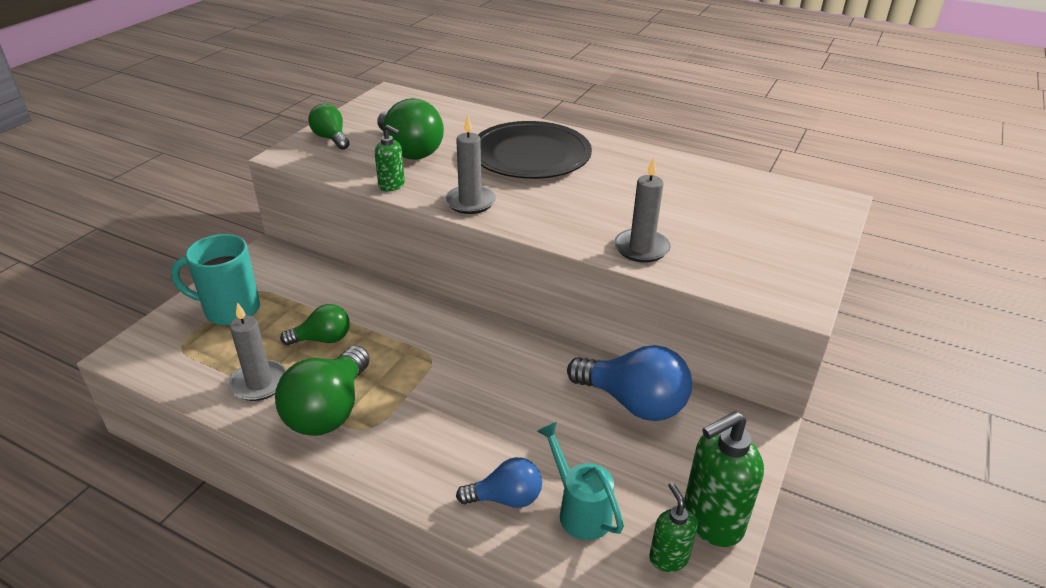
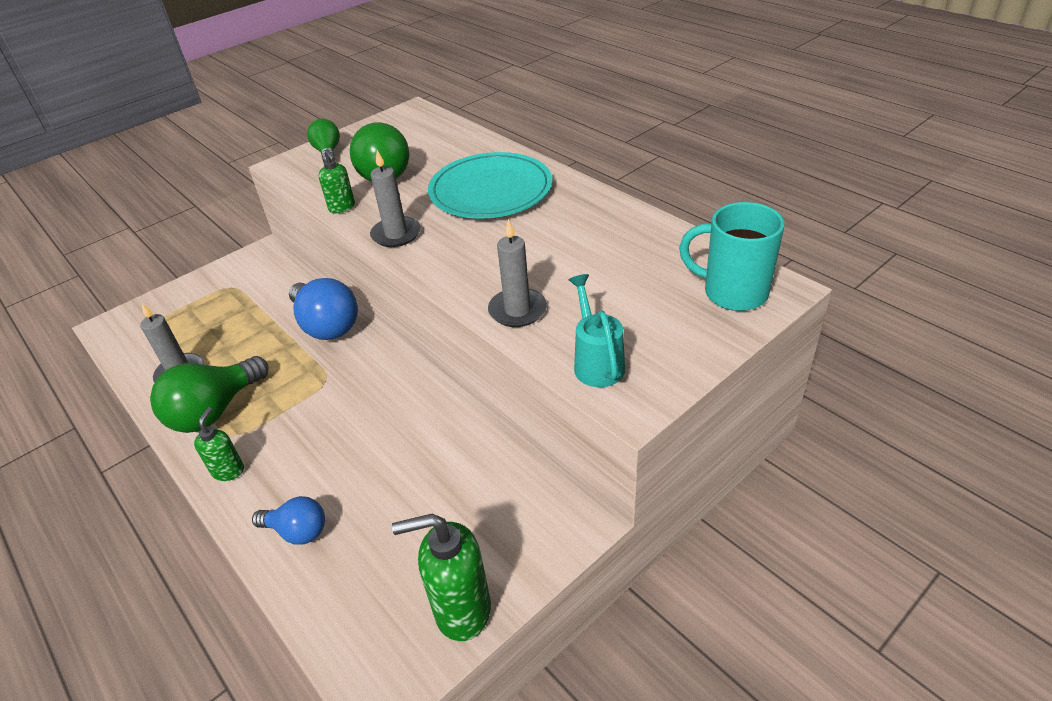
camera: 25 degrees right, 5 degrees up
turquoise mug [171,234,260,325] -> turquoise mug moved to [679,202,785,311]
green light bulb [280,304,350,345] -> none
black plate [478,121,592,179] -> turquoise plate [428,152,552,219]
turquoise watering can [537,422,624,540] -> turquoise watering can moved to [568,274,625,387]
blue light bulb [567,345,692,421] -> blue light bulb moved to [289,278,358,340]
green soap dispenser [649,482,698,572] -> green soap dispenser moved to [194,407,244,481]

